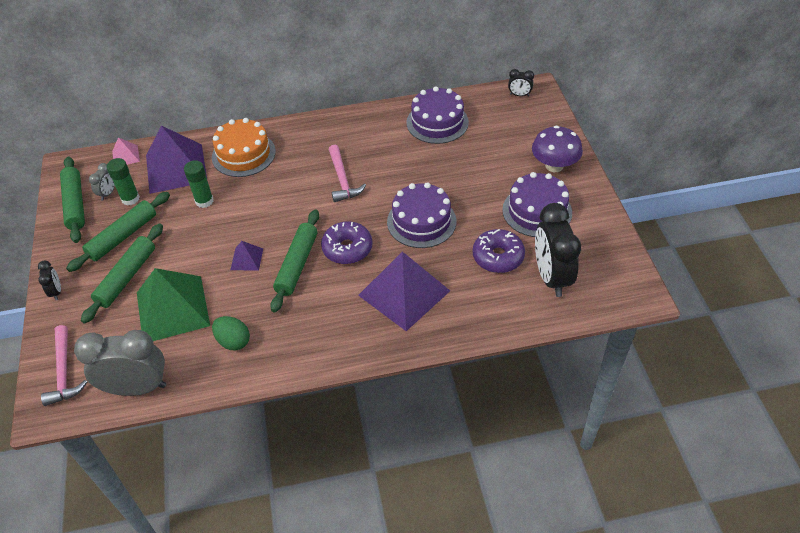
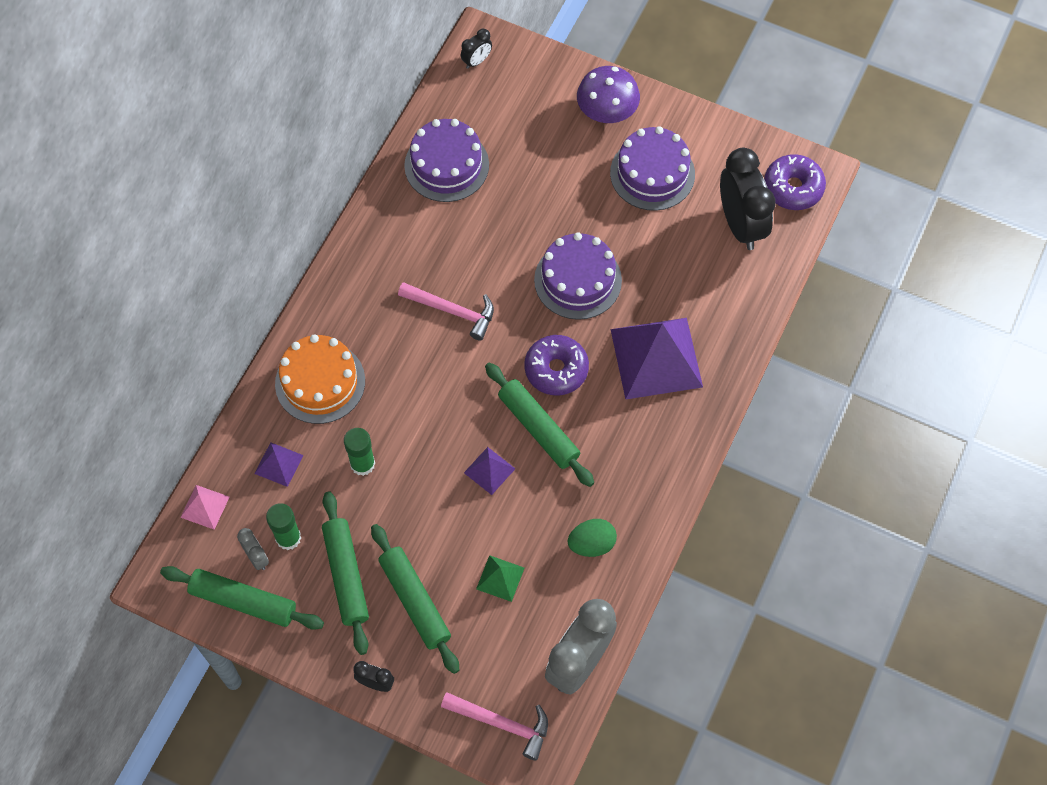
camera: 55 degrees left, 15 degrees up
green pyramid [137,268,210,341] -> green pyramid [476,555,525,602], size x0.46
purple pyramid [146,126,207,194] -> purple pyramid [254,442,303,487], size x0.46
purple donut [473,229,525,273] -> purple donut moved to [764,154,826,210]
black clock [535,203,581,297] -> black clock turned 135 degrees counterclockwise [720,148,776,250]

